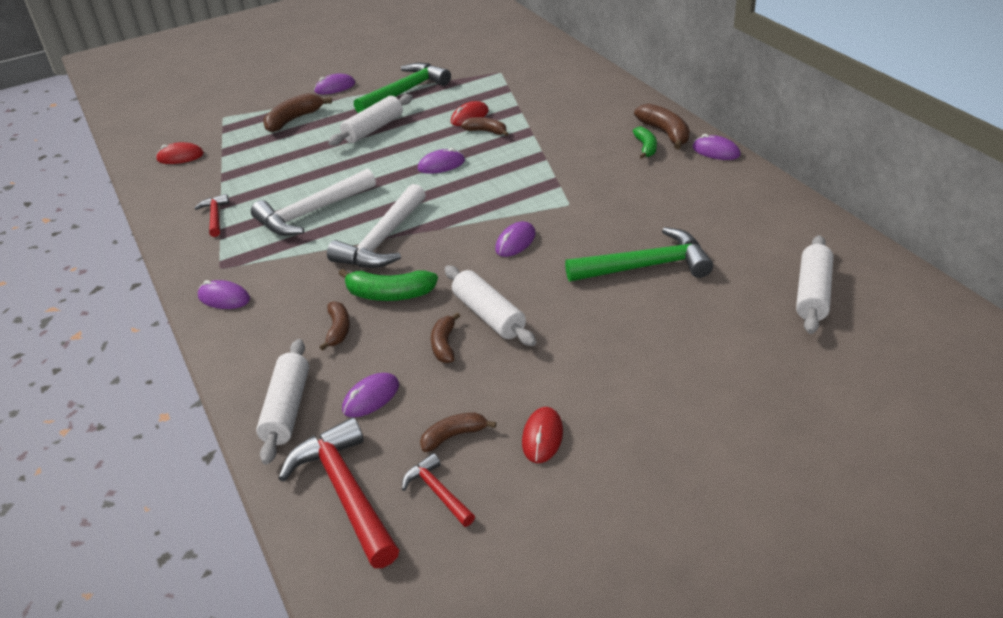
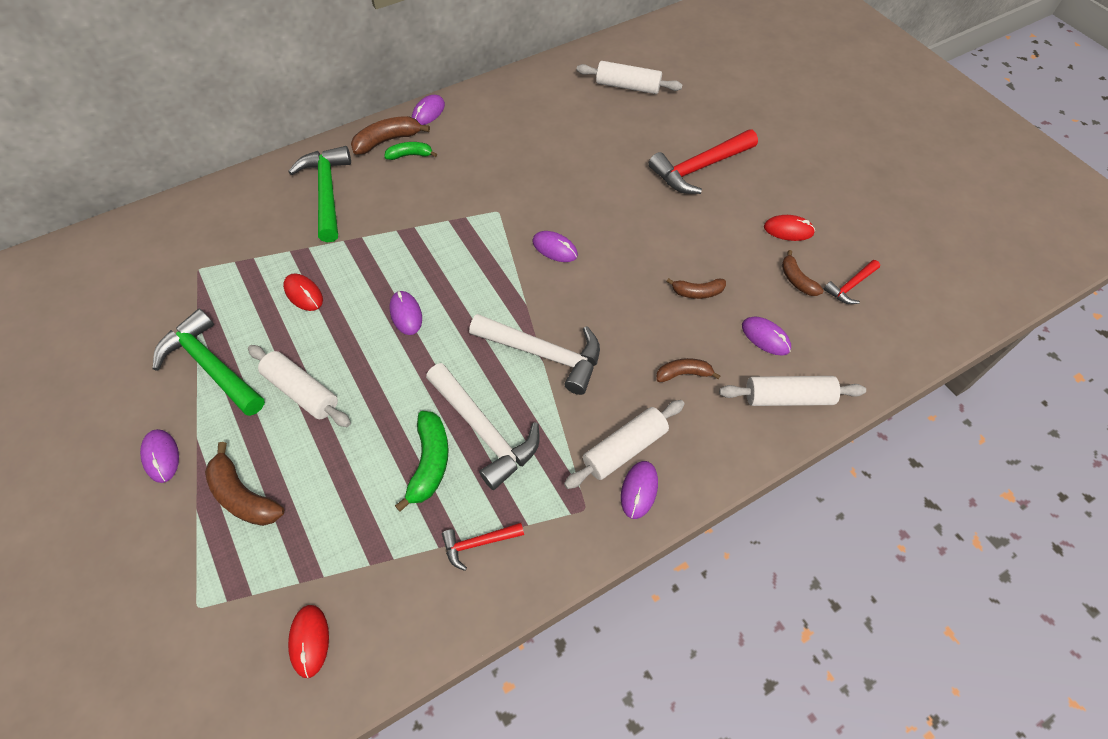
camera: 95 degrees left, 20 degrees up
red hammer [279,417,399,568] -> red hammer moved to [648,129,758,194]
green banana [339,269,438,301] -> green banana moved to [395,411,449,512]
white rolling pin [445,265,536,346] -> white rolling pin moved to [564,400,684,489]
brown banana [461,117,508,136] -> none
green hammer [565,227,713,281] -> green hammer moved to [288,146,351,242]

